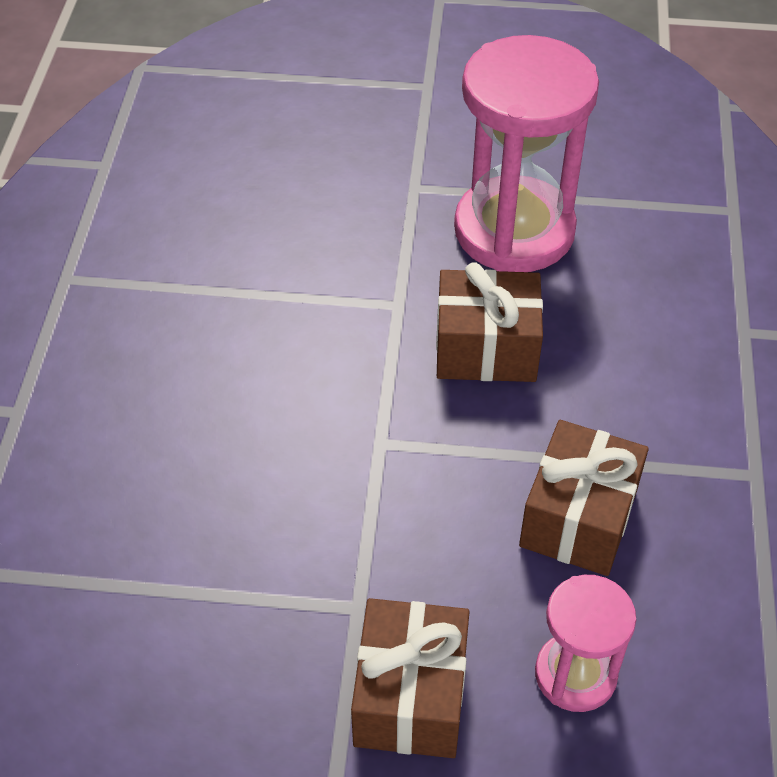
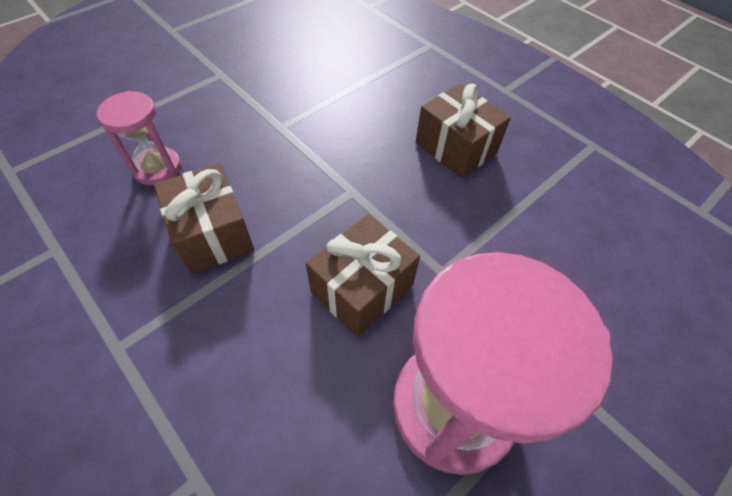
camera: 130 degrees right, 5 degrees up
brown gift [351,598,470,758] -> brown gift moved to [416,84,511,178]

